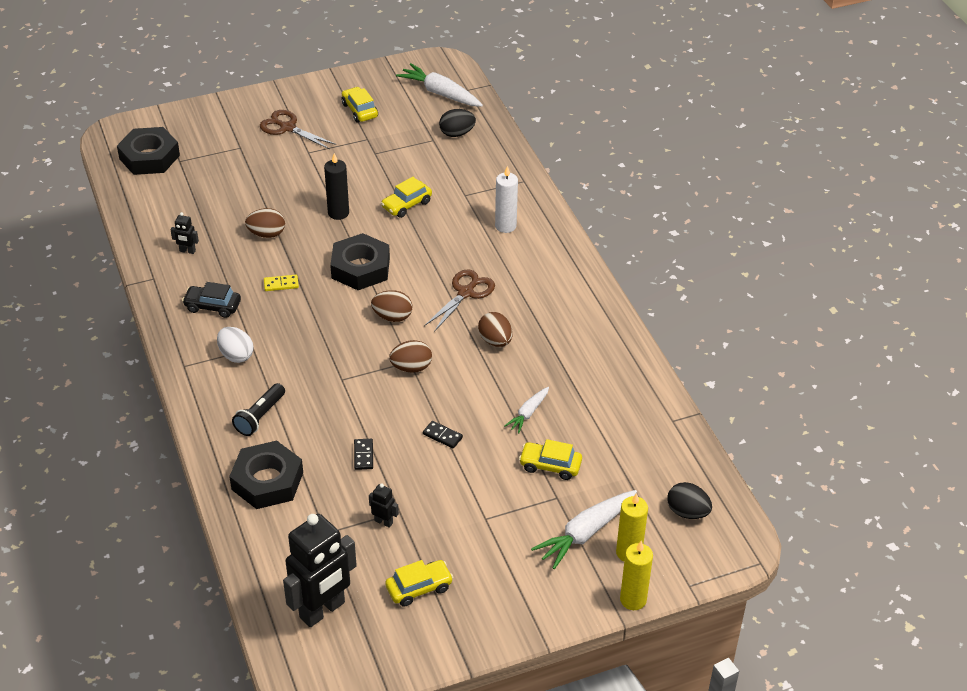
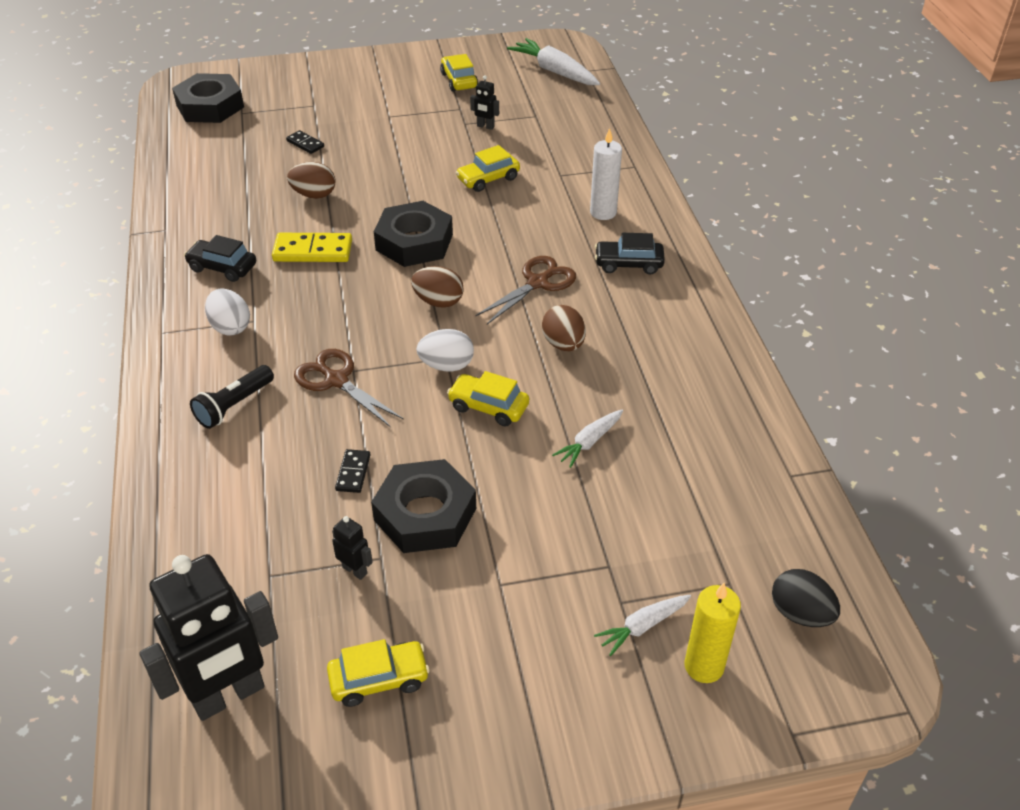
camera: 10 degrees right, 0 degrees up
black robot [170,212,199,254] -> black robot moved to [470,75,499,130]
black nut [229,441,303,509] -> black nut moved to [371,459,476,553]
brown scissors [260,110,336,149] -> brown scissors moved to [294,349,403,427]
yellow domino [264,275,299,291] -> yellow domino [272,233,352,262], size x1.80
black candle [324,153,349,220] -> none
brown egg [389,340,432,373] -> white egg [416,329,474,372]
black domino [423,421,463,449] -> black domino moved to [286,130,324,154]
black egg [439,109,476,137] -> none
yellow car [519,439,582,480] -> yellow car moved to [447,371,529,426]
white carrot [531,490,637,569] -> white carrot [594,595,691,656], size x0.57
yellow candle [620,541,653,610] -> none
none -> black car [595,233,665,275]

